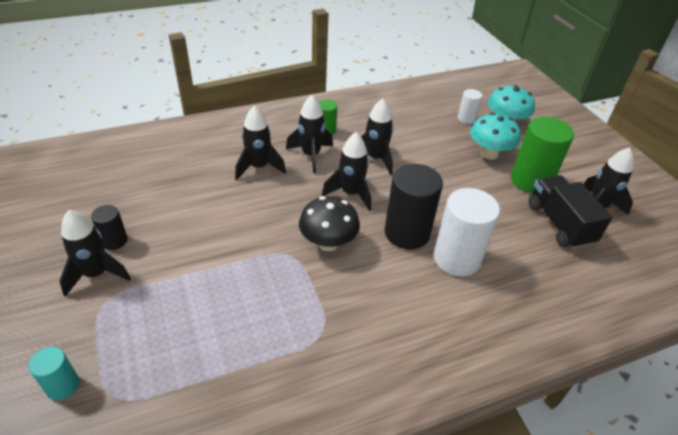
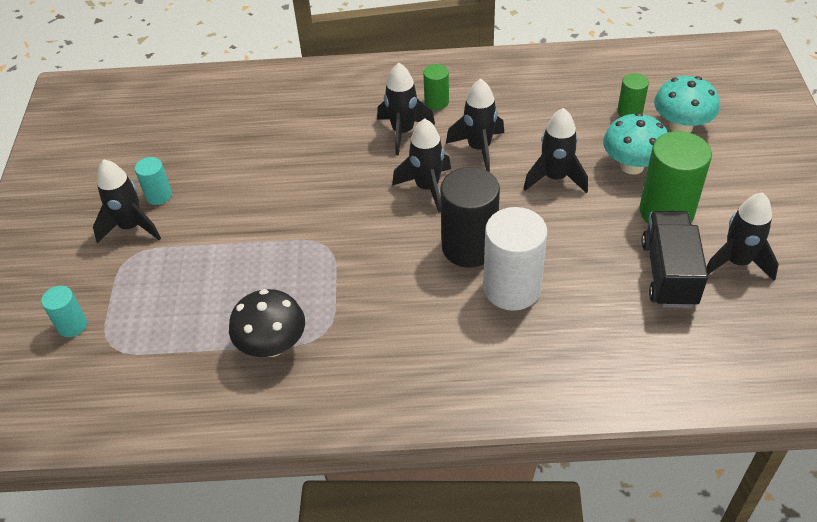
camera: 25 degrees right, 5 degrees up
black cylinder [91,205,128,250] -> turquoise cylinder [135,157,172,205]
black rocket [235,106,286,180] -> black rocket moved to [524,108,588,193]
black mushroom [299,196,360,251] -> black mushroom moved to [229,289,305,357]
white cylinder [458,89,483,124] -> green cylinder [617,73,649,117]

